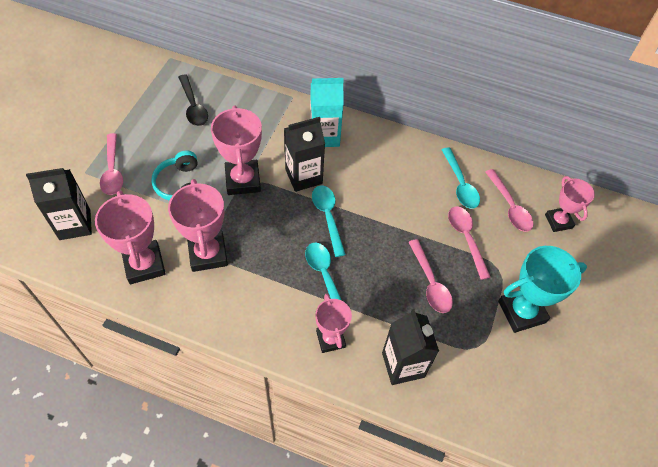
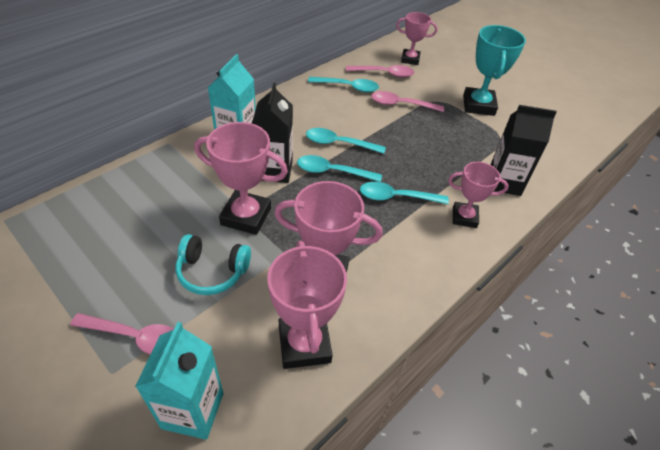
camera: 65 degrees left, 10 degrees down
black carton [26,168,92,240] -> turquoise carton [135,322,223,440]
pink trophy [95,190,166,284] -> pink trophy turned 75 degrees clockwise [267,241,347,369]
black spoon [178,74,208,126] -> none
pink spoon [408,239,453,313] -> none
none -> turquoise spoon [306,128,386,154]

